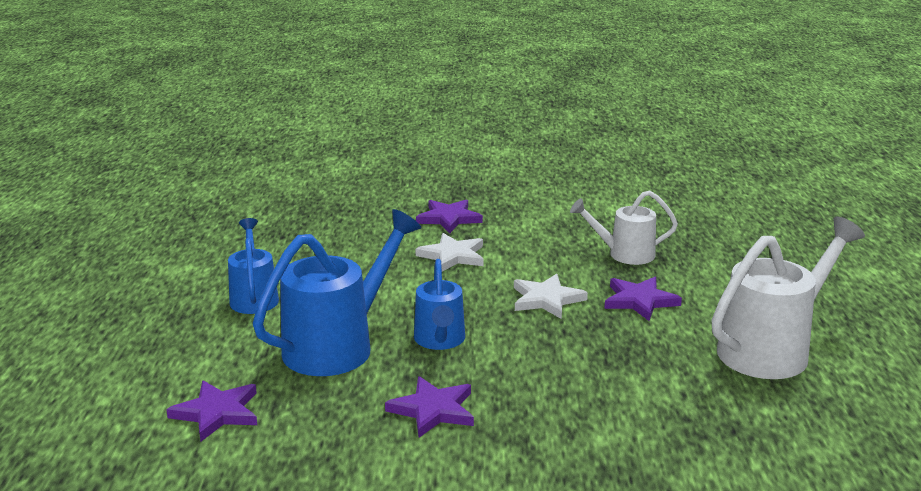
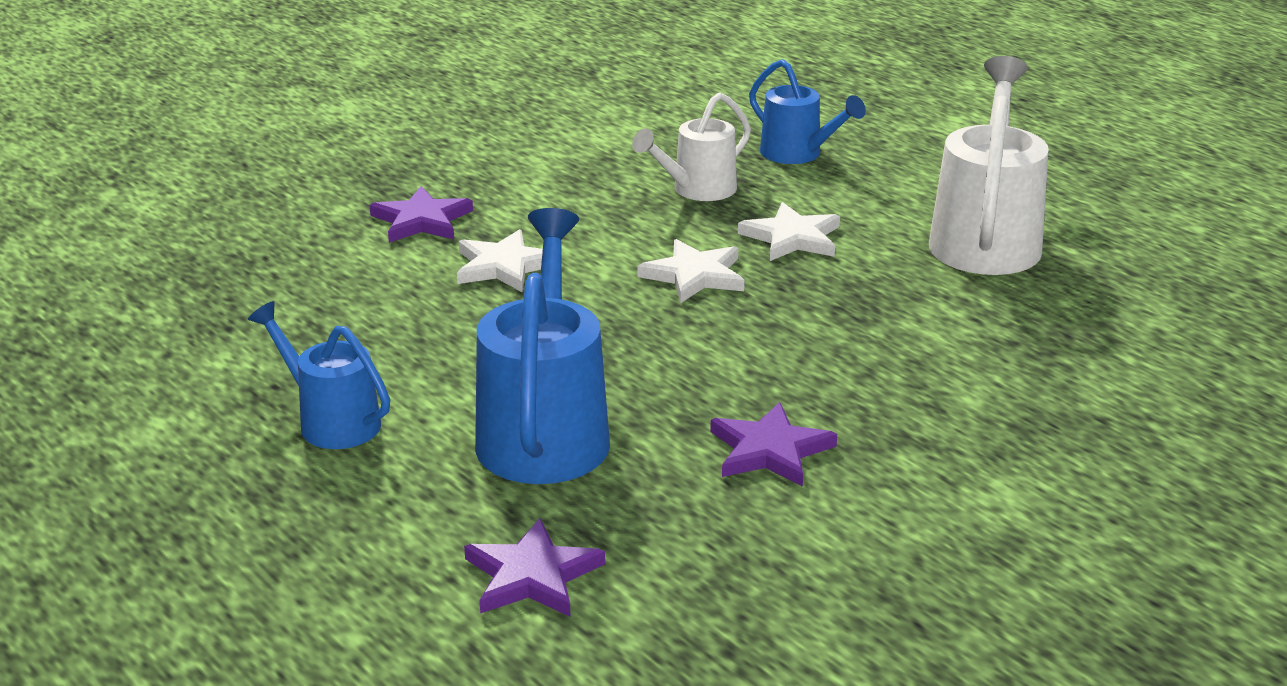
camera: 40 degrees left, 5 degrees up
blue watering can [414,259,465,350] -> blue watering can moved to [749,59,866,164]
purple star [604,277,682,321] -> white star [738,202,840,261]

